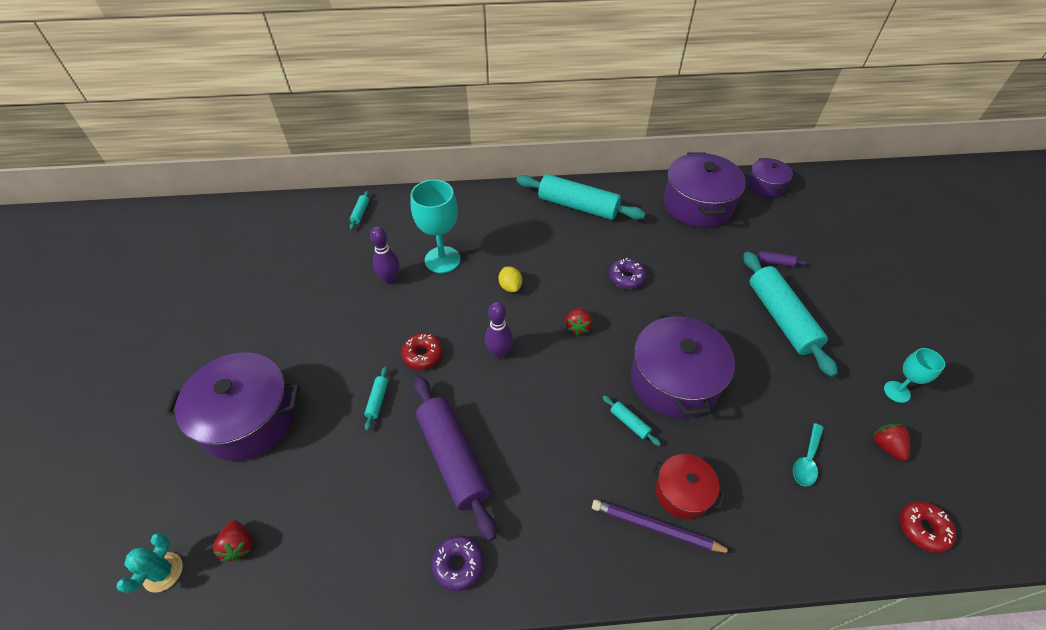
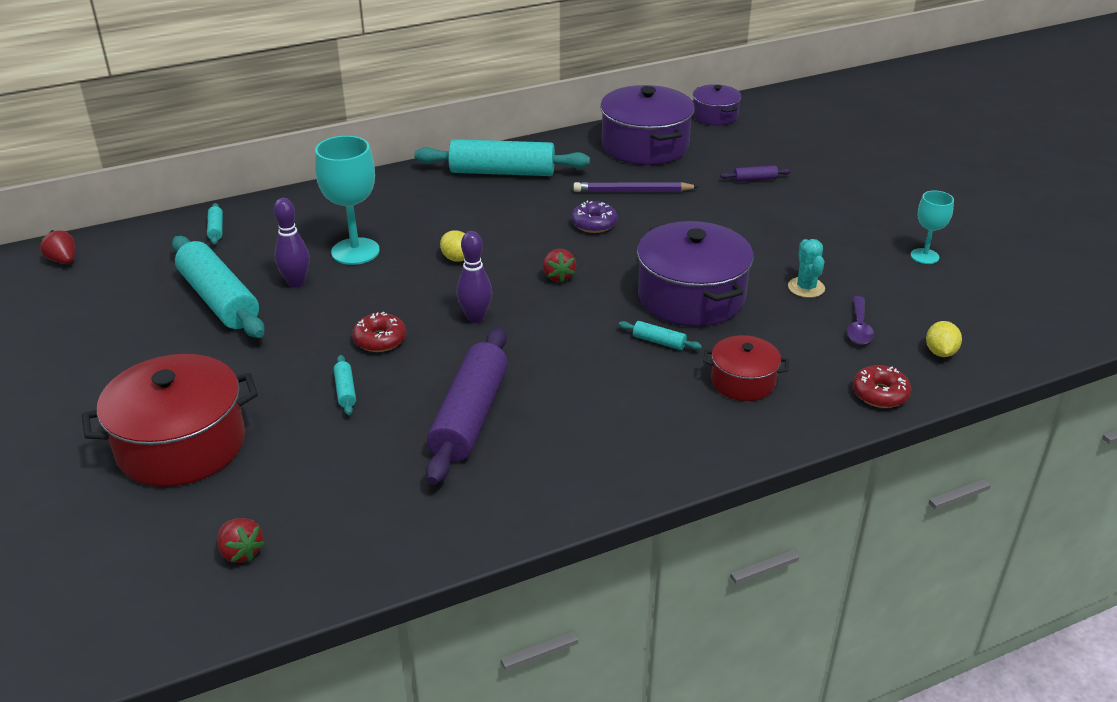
camera: 20 degrees left, 15 degrees down
turquoise cactus [117,533,183,593] -> turquoise cactus moved to [788,239,825,298]
purple pot [165,352,300,461] -> red pot [82,354,258,487]
purple rolling pin [414,376,496,541] -> purple rolling pin turned 60 degrees clockwise [426,328,508,485]
purple donut [432,535,484,591] -> none
purple pencil [592,500,733,553] -> purple pencil moved to [573,182,699,192]
turquoise rolling pin [743,251,838,377] -> turquoise rolling pin moved to [172,236,265,338]
turquoise spoon [793,423,824,486] -> purple spoon [847,296,874,344]
red strawberry [873,424,910,461] -> red strawberry moved to [40,230,75,264]
red donut [900,501,956,553] -> red donut moved to [853,365,911,408]
none -> yellow lemon [926,321,962,357]

